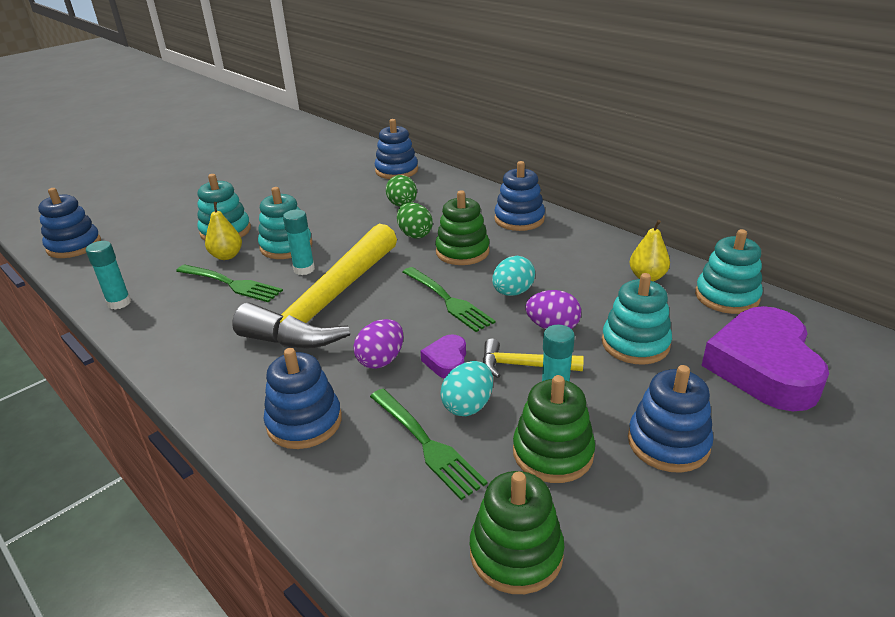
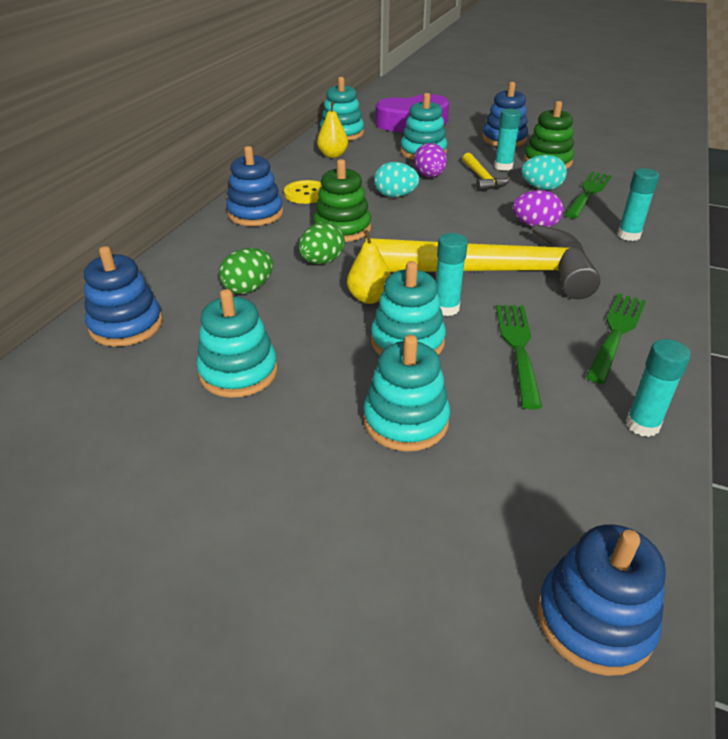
camera: 115 degrees left, 5 degrees up
yellow pear [205,202,242,260] -> yellow pear moved to [347,230,391,304]
blue stacking toy [264,348,342,449] -> turquoise glue stick [617,168,659,241]
green fork [403,267,495,332] -> green fork moved to [586,294,646,384]
purple heart [421,334,466,379] -> none
green stacking toy [470,471,565,594] -> none
none -> turquoise stacking toy [196,289,278,398]
none -> yellow button [284,180,322,204]

